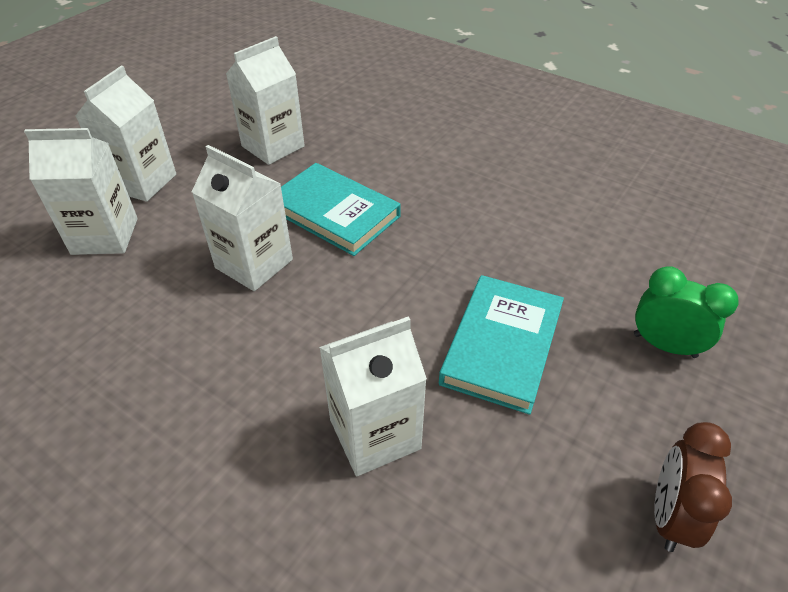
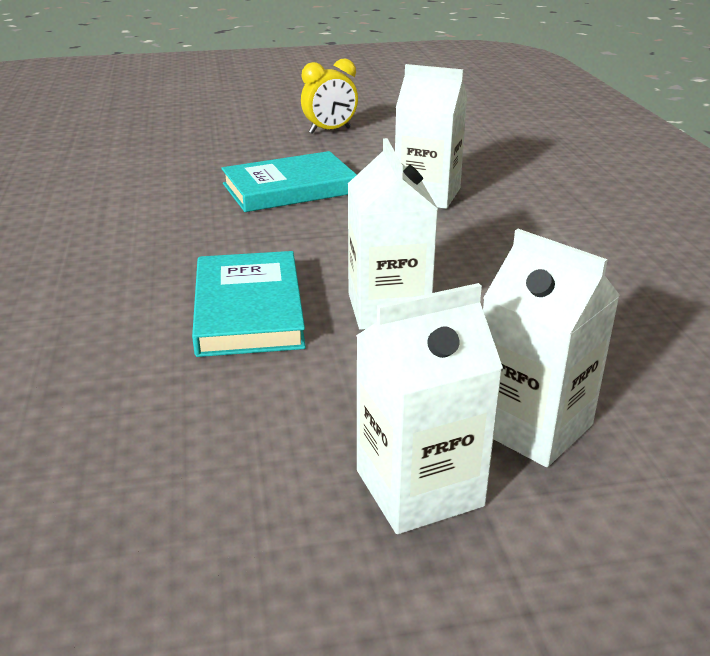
camera: 135 degrees left, 15 degrees down
white carton [226,36,305,165] -> none
green clock [634,266,739,358] -> none
brown clock [654,422,732,552] -> yellow clock [301,58,358,134]

